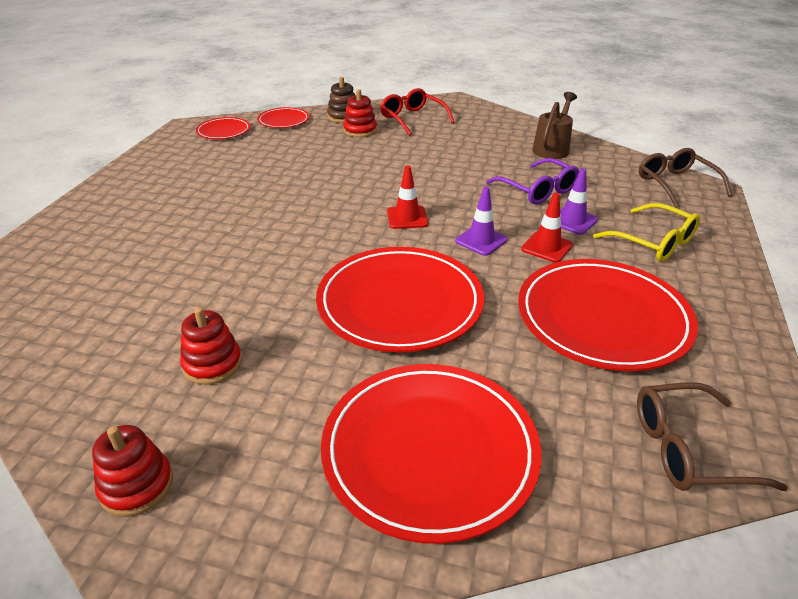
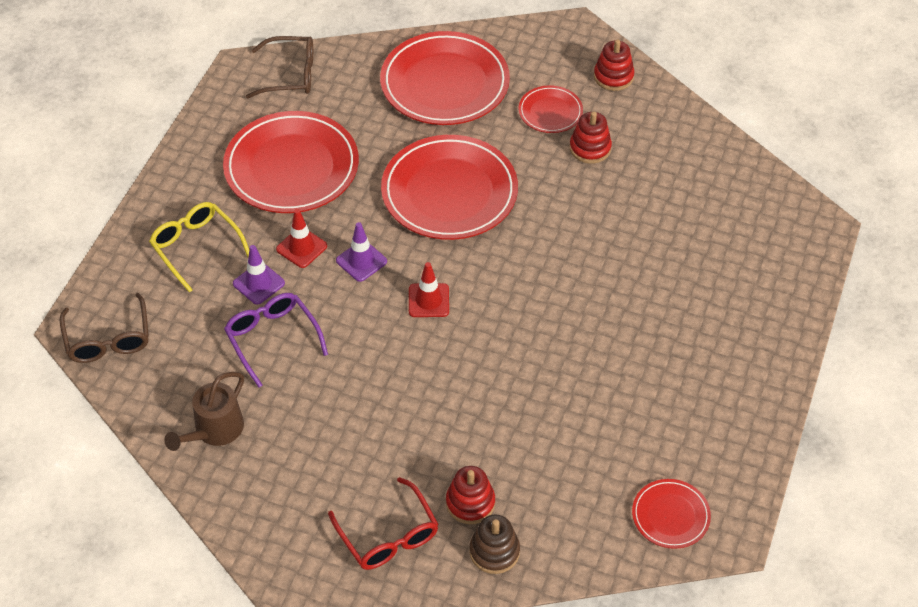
camera: 175 degrees left, 15 degrees up
red plate [257,107,309,128] -> red plate moved to [518,85,583,133]

